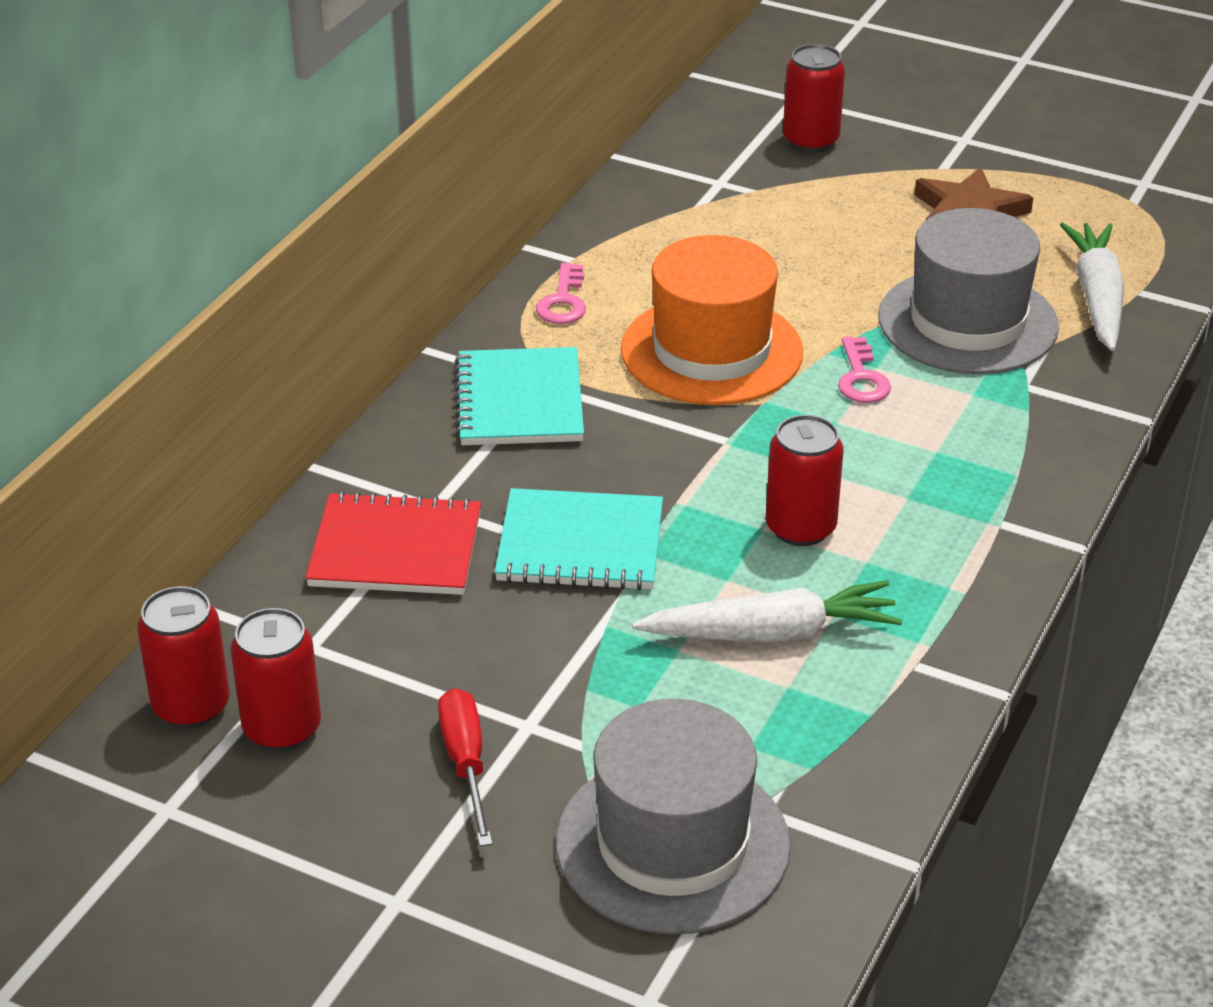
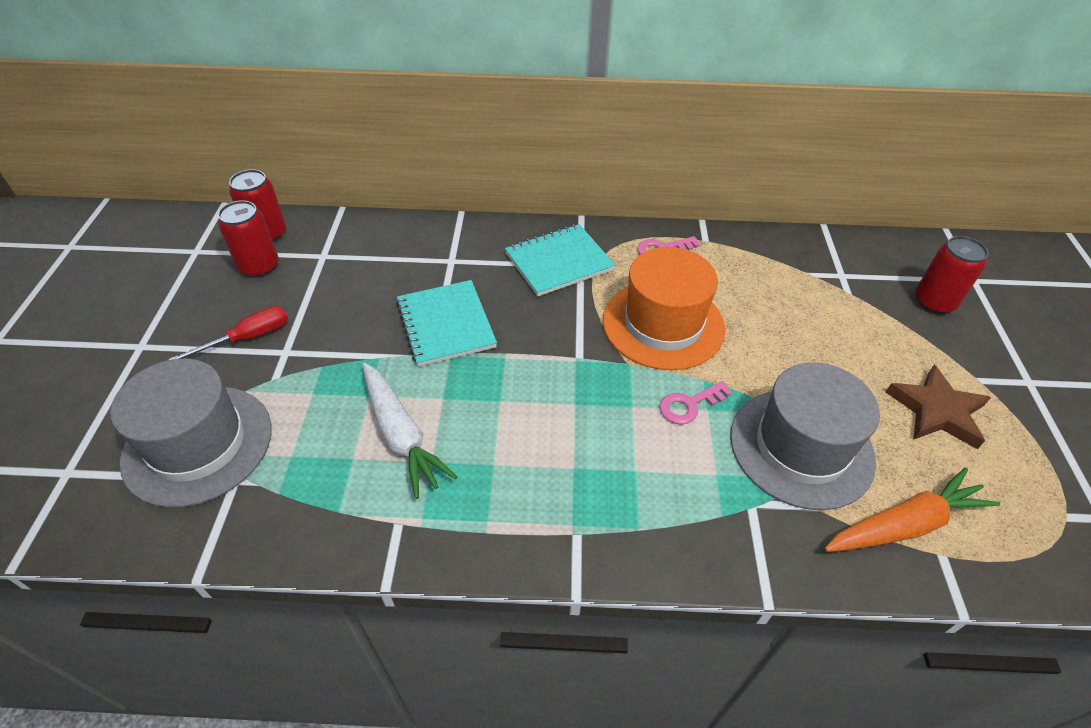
camera: 65 degrees right, 10 degrees up
red notebook [305,491,481,595] -> none
red can [766,415,844,546] -> none
white carrot [1060,222,1124,351] -> orange carrot [824,468,1000,552]

